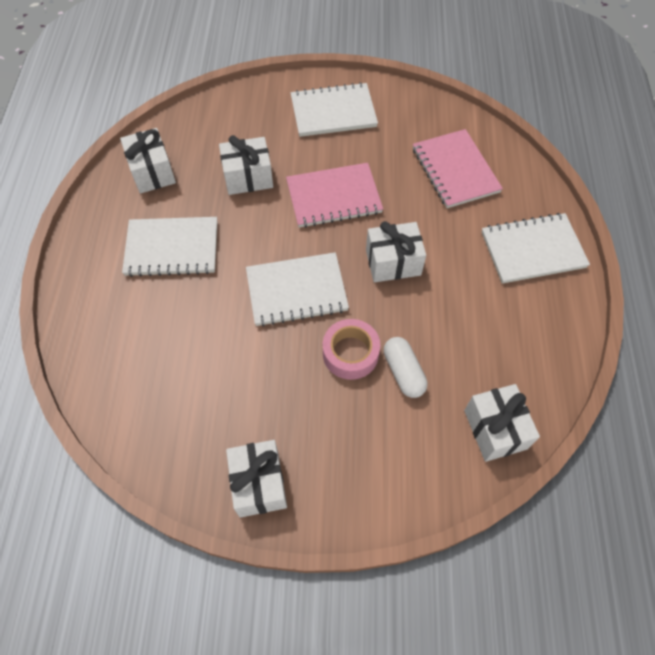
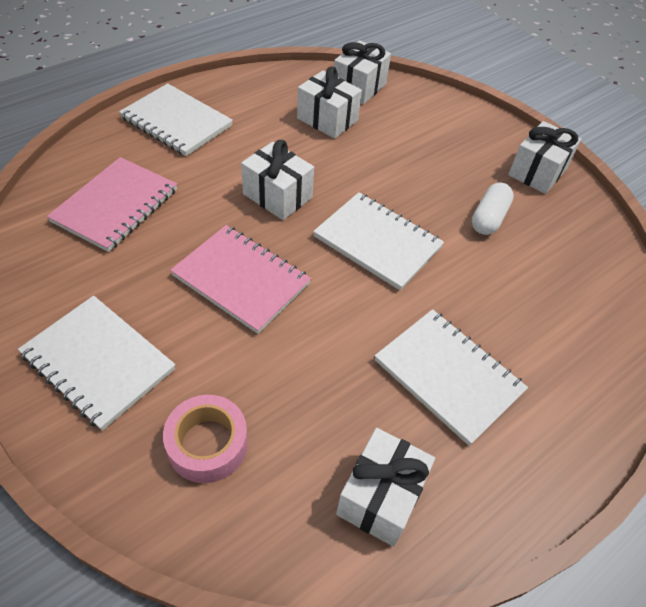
camera: 135 degrees left, 10 degrees down
white gift [219,135,273,195] -> white gift moved to [297,66,362,139]
pink tape [323,319,380,380] -> pink tape moved to [163,395,248,483]
white capsule [384,337,427,398] -> white capsule moved to [472,183,514,235]

